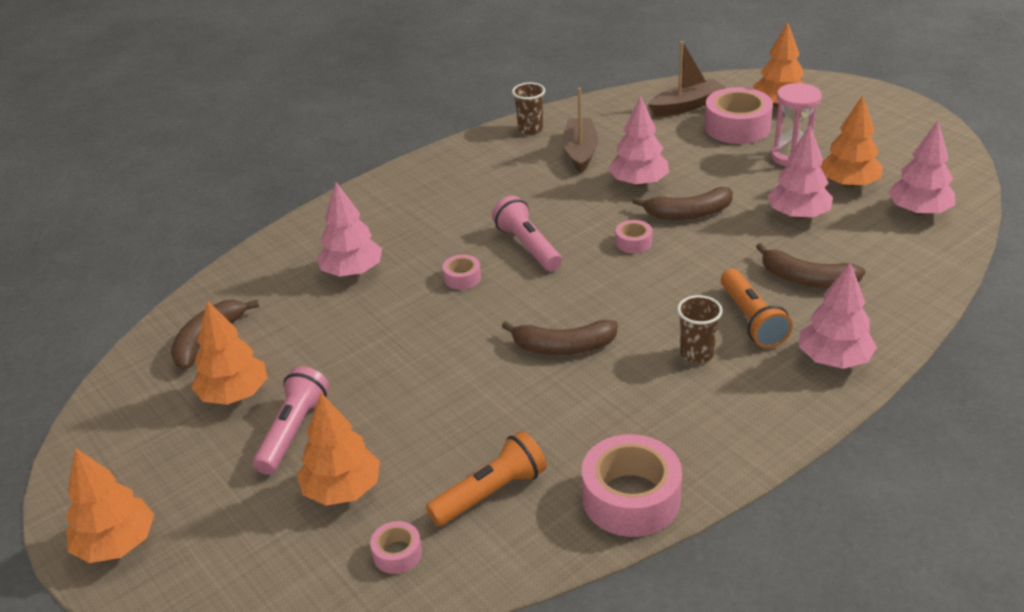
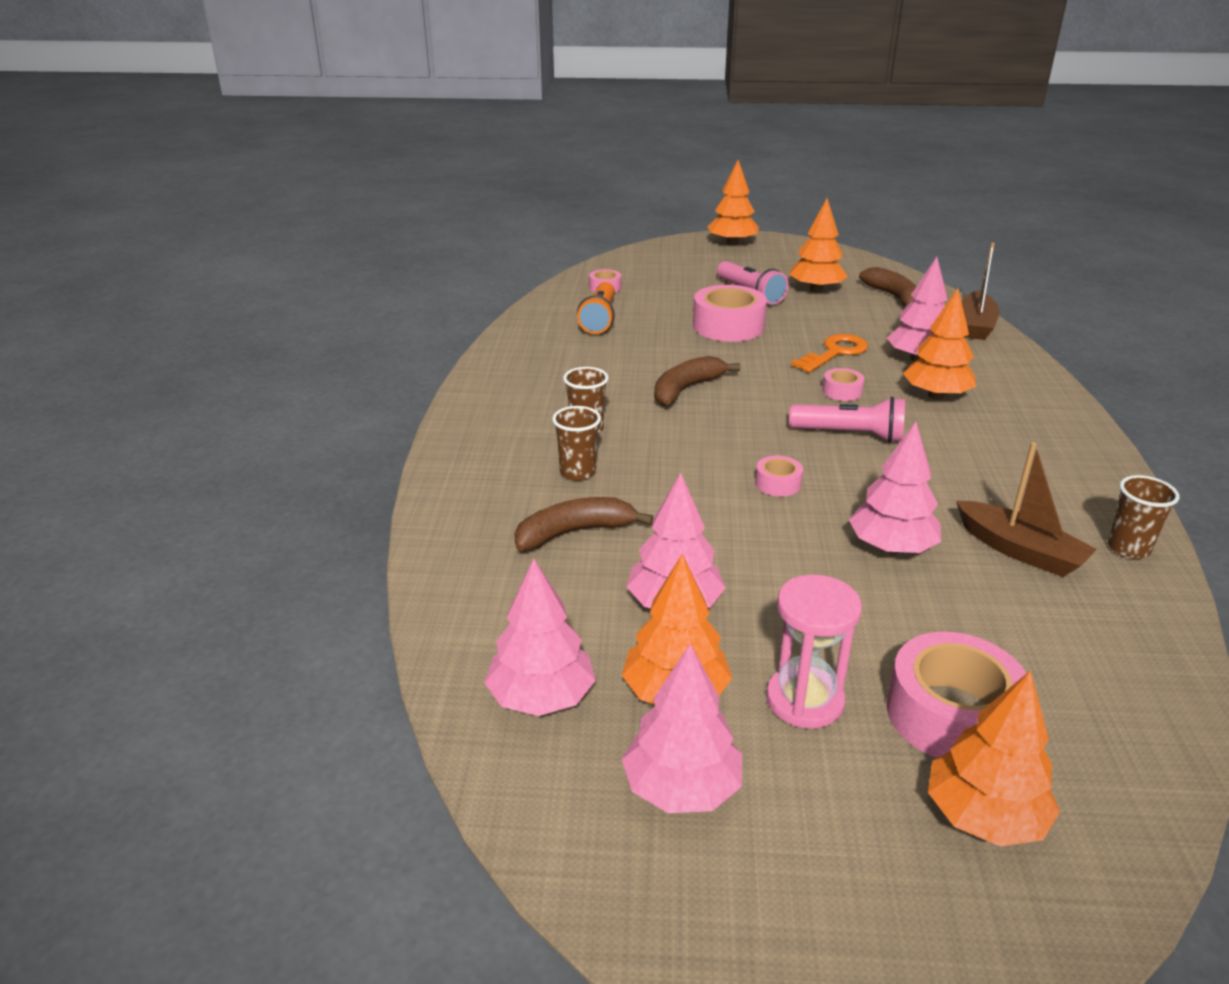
camera: 130 degrees right, 5 degrees down
orange tree [297,393,380,506] -> orange tree moved to [903,288,976,400]
pink tape [582,434,682,537] -> pink tape moved to [693,285,767,342]
brown banana [632,187,733,220] -> none
brown boat [648,41,726,116] -> brown boat moved to [961,243,1000,340]
orange flashlight [721,269,793,348] -> brown cup [552,406,601,481]
pink tree [799,262,877,369] -> pink tree moved to [622,644,742,813]
none -> orange key [791,334,868,373]

